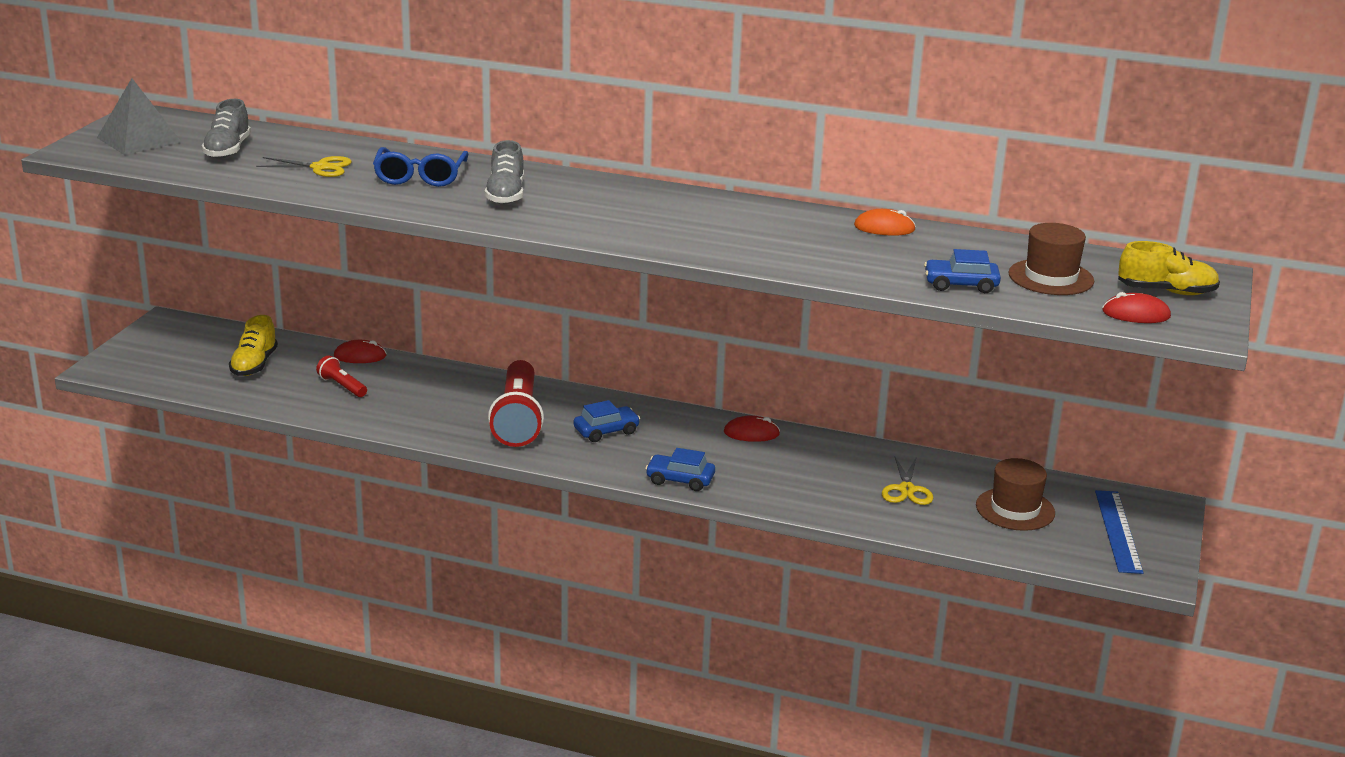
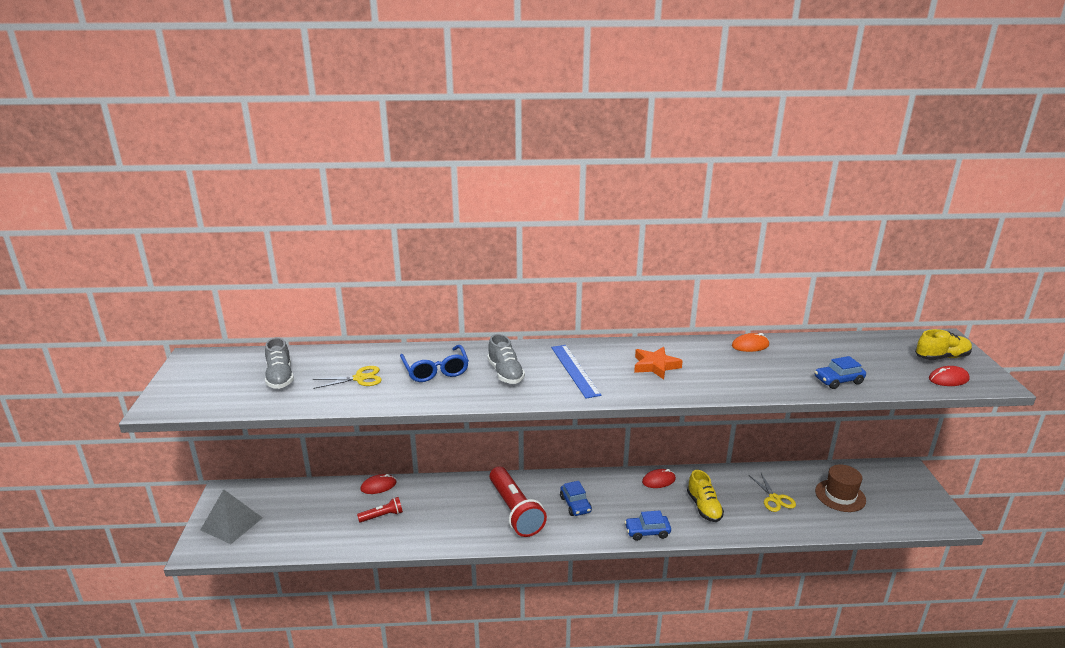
camera: 20 degrees left, 0 degrees up
grey pyramid [97,78,181,155] -> grey pyramid moved to [201,489,263,544]
yellow shoe [229,315,278,376] -> yellow shoe moved to [687,470,724,522]
red flashlight [316,356,367,397] -> red flashlight turned 135 degrees clockwise [357,497,403,522]
blue car [573,400,640,442] -> blue car turned 120 degrees clockwise [560,481,592,516]
brown hat [1009,223,1094,295] -> none
blue ruler [1095,490,1143,574] -> blue ruler moved to [551,345,601,399]
none -> orange star [634,347,683,379]

